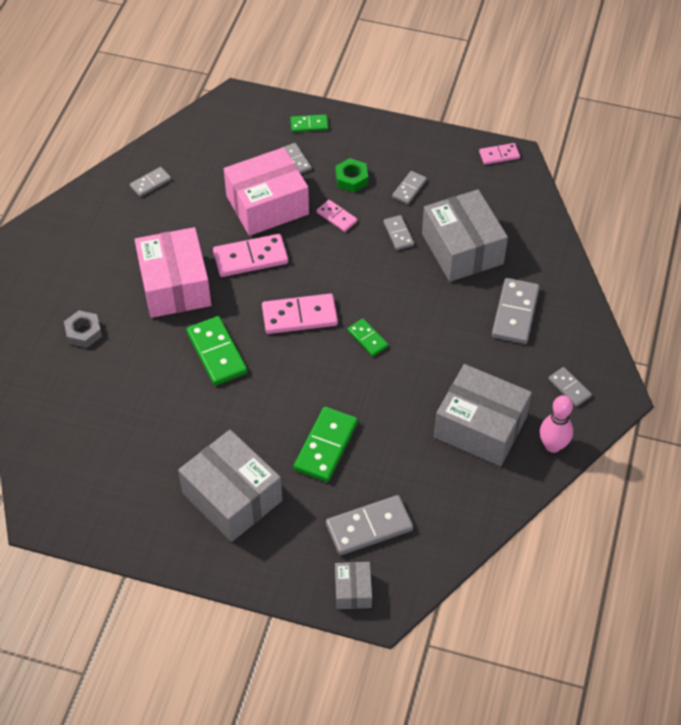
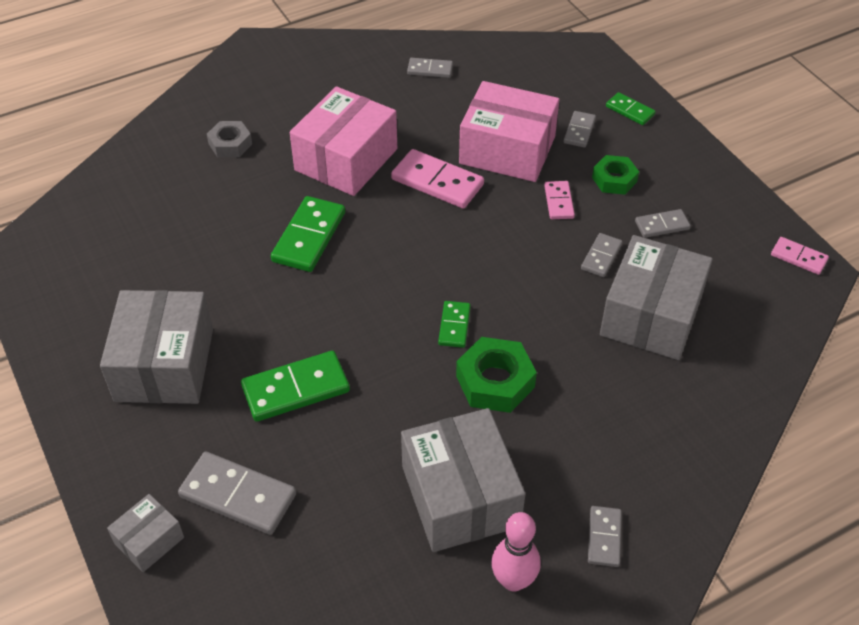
camera: 45 degrees right, 5 degrees down
pink domino [262,293,338,334] -> none
grey domino [492,278,540,344] -> none
none -> green nut [456,337,537,413]

